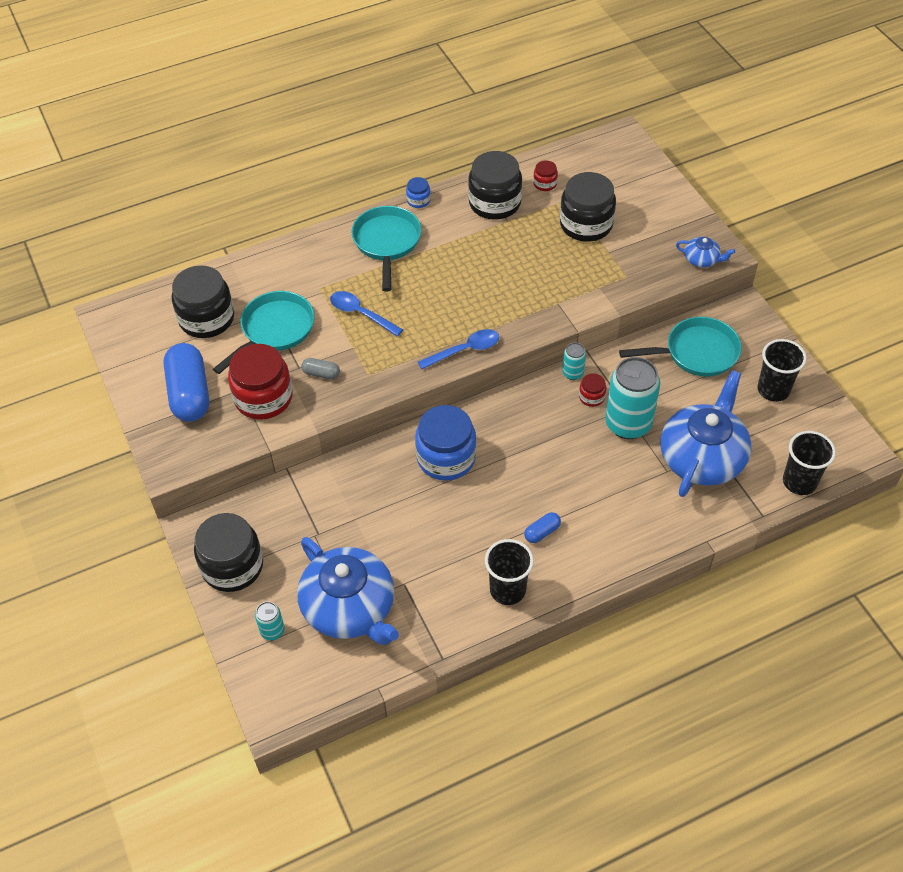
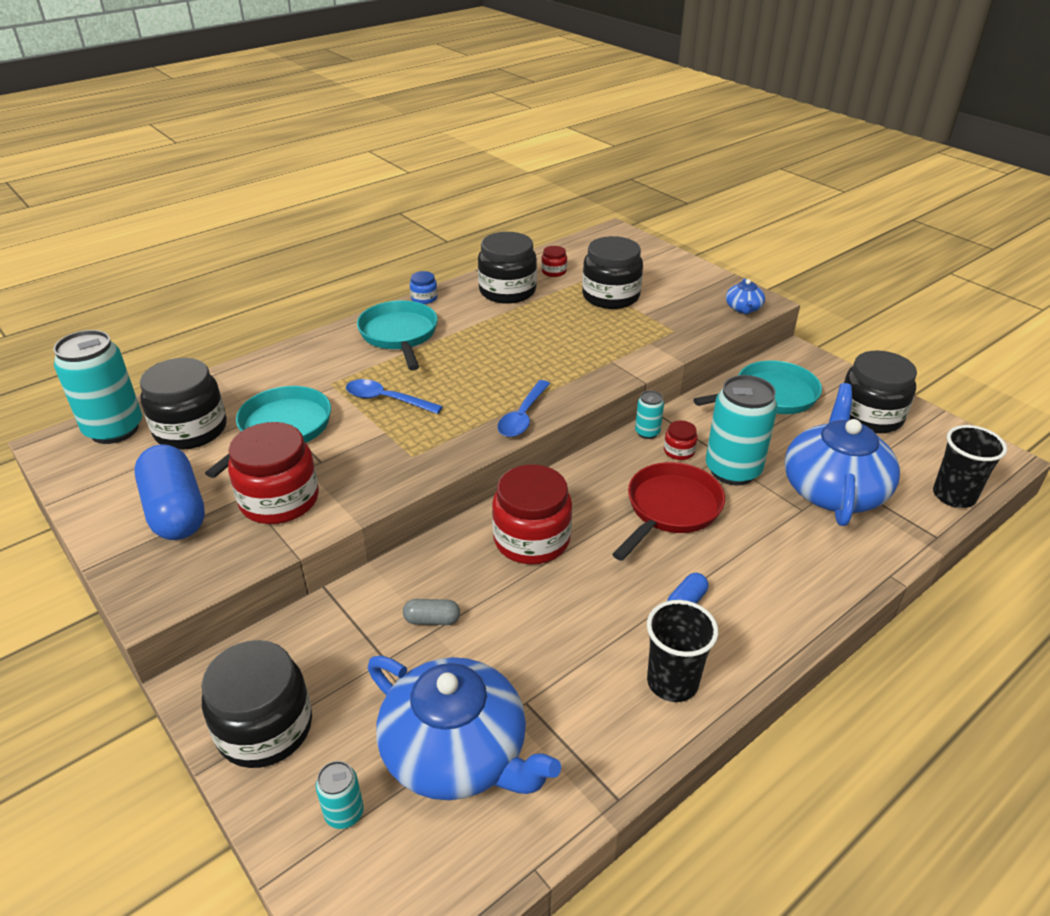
camera: 15 degrees left, 15 degrees down
grey capsule [301,358,340,379] -> grey capsule moved to [403,599,460,625]
blue jar [415,405,476,481] -> red jar [492,464,572,564]
blue spoon [418,329,499,369] -> blue spoon turned 150 degrees clockwise [498,380,550,437]
blue teapot [676,237,735,268] -> blue teapot turned 90 degrees clockwise [726,278,765,314]
black cup [757,339,807,402] -> black jar [844,351,917,434]
none -> turquoise can [53,330,142,444]
none -> red pan [612,462,725,561]

